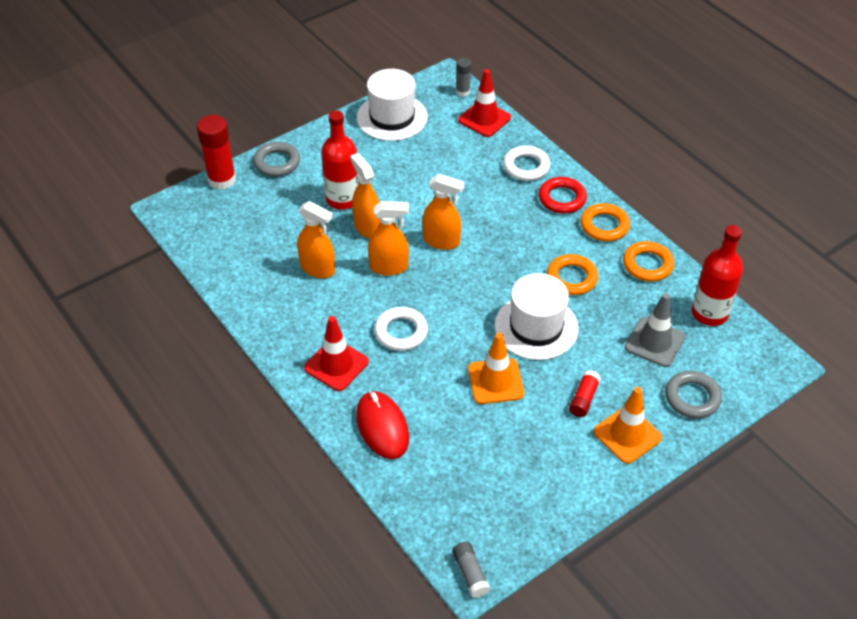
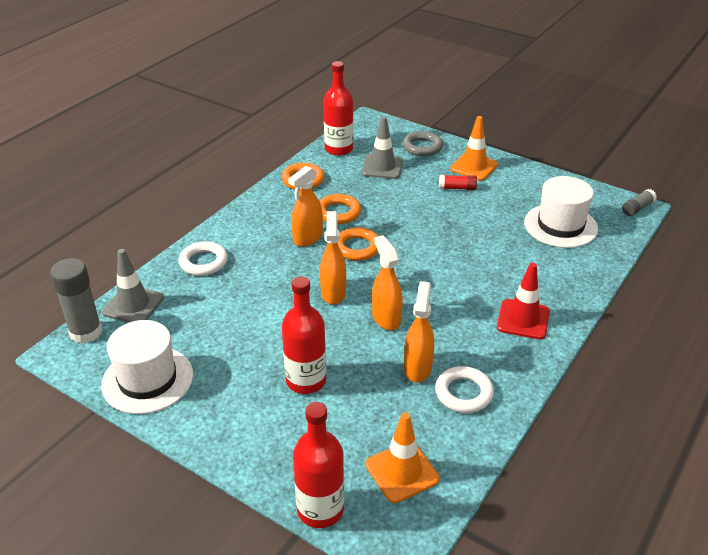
camera: 110 degrees left, 10 degrees down
red glue stick [197,115,236,190] -> red bottle [293,402,344,528]
grey ring [253,142,300,177] -> none
orange spray bottle [350,153,380,238] -> orange spray bottle moved to [288,166,323,247]
red mouse [356,391,409,459] -> none
white ring [375,307,428,351] -> white ring moved to [435,366,494,413]
grey glue stick [456,58,471,96] -> grey glue stick [50,258,102,344], size x1.84
red traffic cone [458,69,511,137] -> grey traffic cone [102,249,164,323]
orange traffic cone [468,333,524,404] -> orange traffic cone moved to [366,412,440,503]
white hat [495,273,578,360] -> white hat moved to [524,176,598,248]
red ring [539,177,587,214] -> none
orange ring [581,203,630,241] -> orange ring moved to [337,227,378,261]

